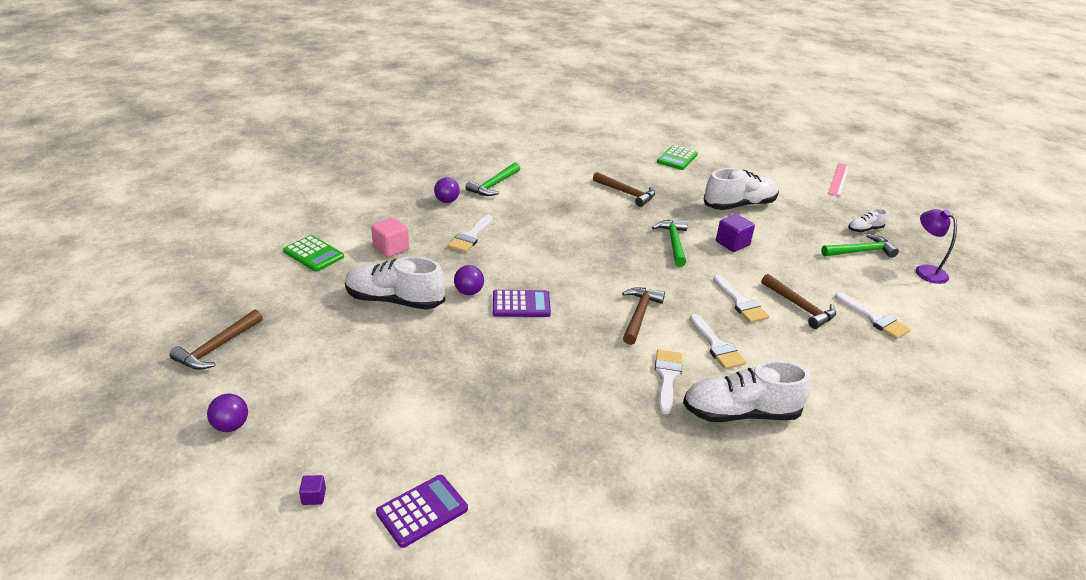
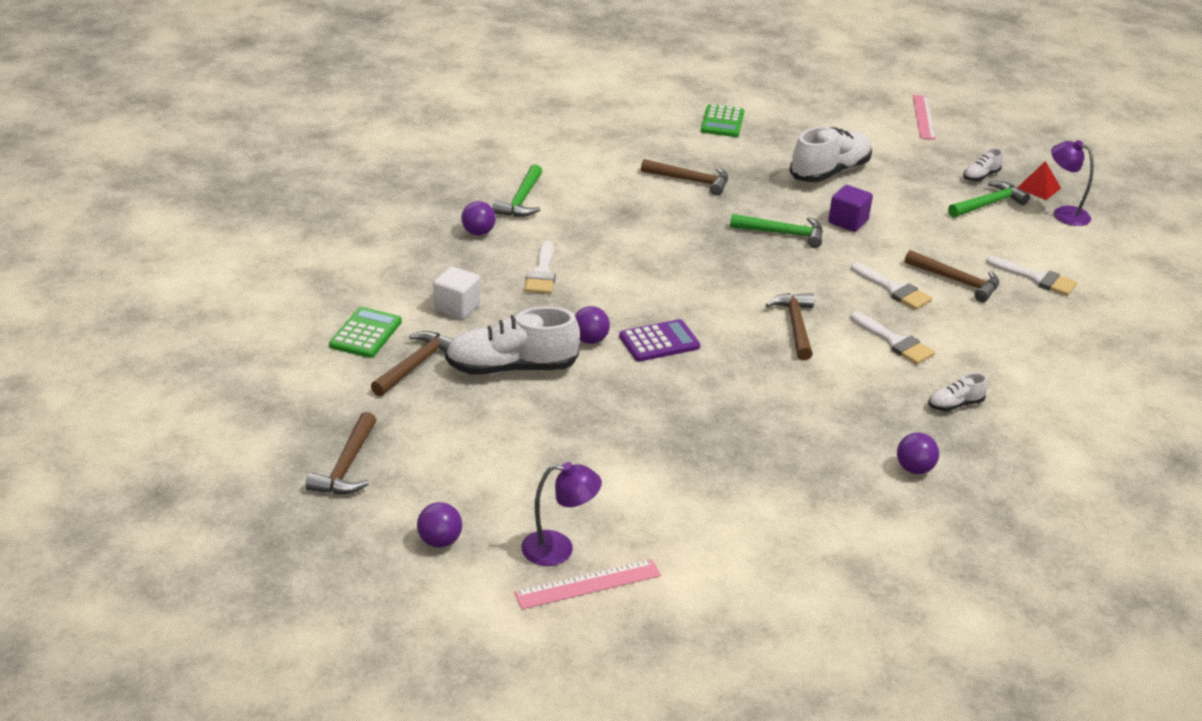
camera: 20 degrees left, 0 degrees up
green calculator [283,235,344,272] -> green calculator turned 90 degrees counterclockwise [329,307,402,358]
purple cube [299,475,326,505] -> pink ruler [514,559,661,609]
pink cube [371,217,409,258] -> white cube [433,266,480,319]
purple calculator [376,475,468,548] -> none
green hammer [652,220,688,267] -> green hammer turned 120 degrees clockwise [730,214,823,248]
white brush [654,349,682,414] -> none
white shoe [683,360,811,422] -> white shoe [928,373,988,411], size x0.48
none -> brown hammer [371,331,453,396]
none -> purple lamp [521,462,602,566]
none -> purple ball [897,433,939,474]
none -> red pyramid [1017,161,1061,200]

